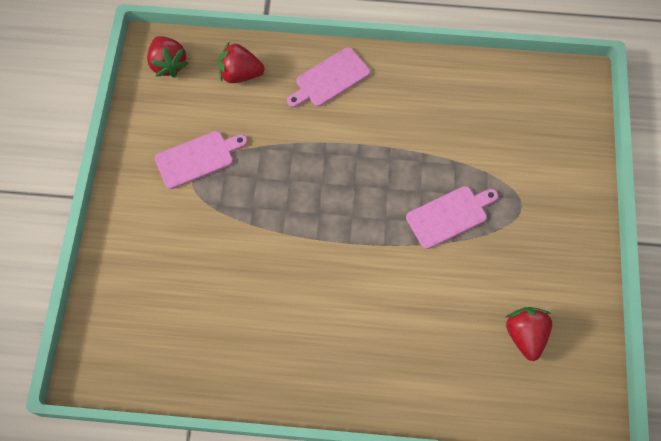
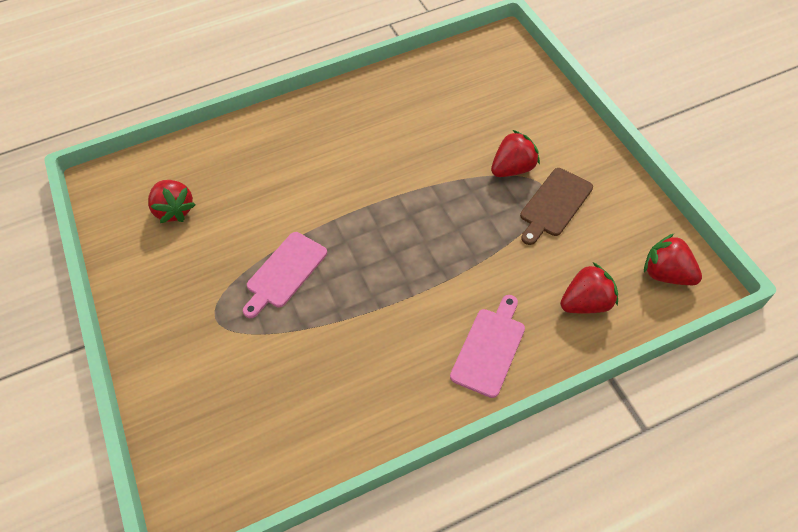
camera: 155 degrees right, 10 degrees down
pink cutting board [155,131,248,189] -> brown cutting board [520,168,593,245]
none -> red strawberry [491,130,540,177]

